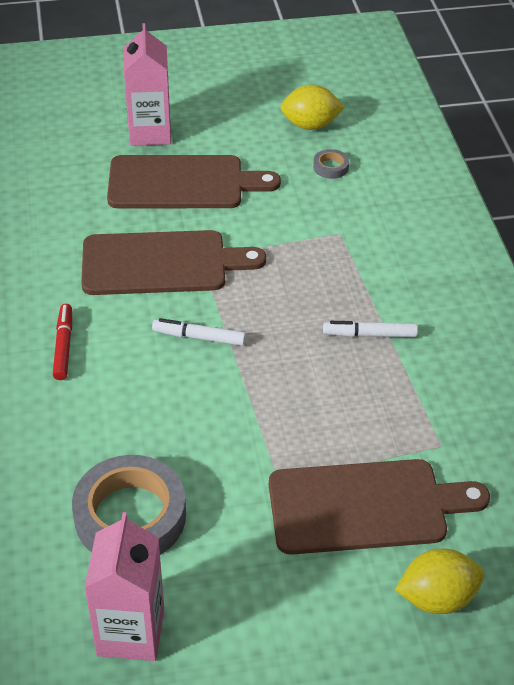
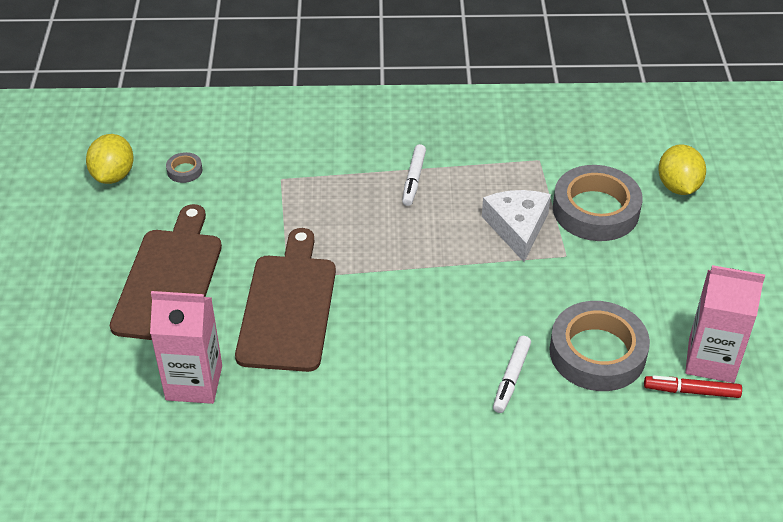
camera: 80 degrees left, 0 degrees up
red marker [53,304,72,380] -> red marker moved to [644,375,742,398]
pink carton [124,23,171,146] -> pink carton moved to [150,291,222,404]
white marker [152,318,246,346] -> white marker moved to [493,336,531,413]
brown cutting board [269,459,490,555] -> grey tape [553,165,643,241]
none -> white cheese [482,190,551,262]

